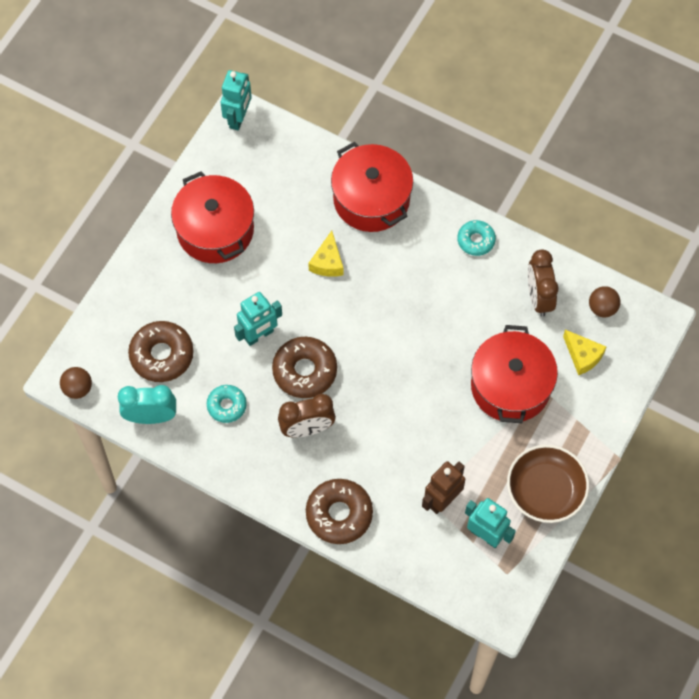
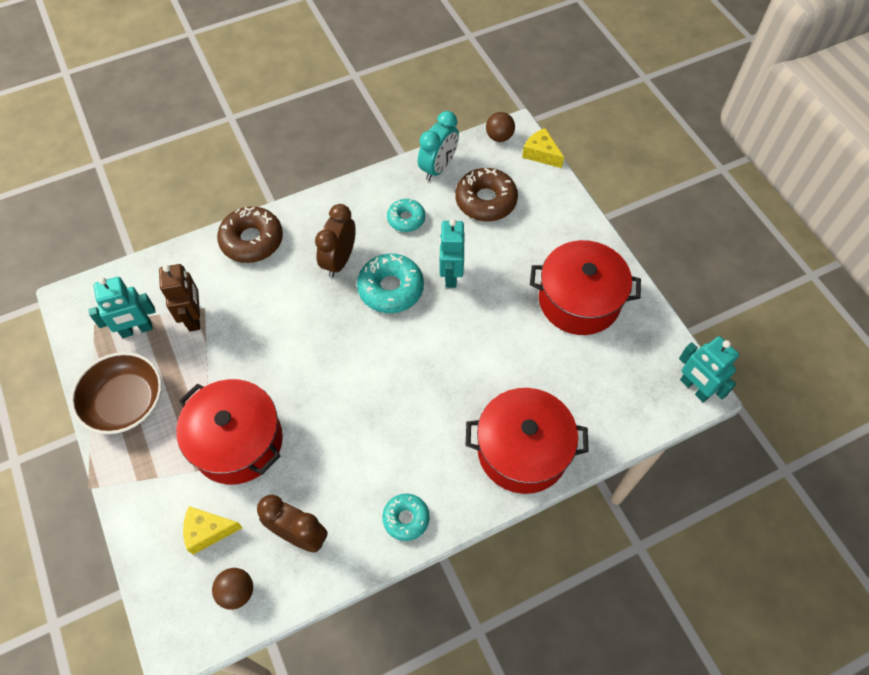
camera: 125 degrees right, 5 degrees down
brown donut [272,337,337,398] -> turquoise donut [357,253,424,313]
yellow cheese [308,231,344,277] -> yellow cheese moved to [522,128,564,168]

